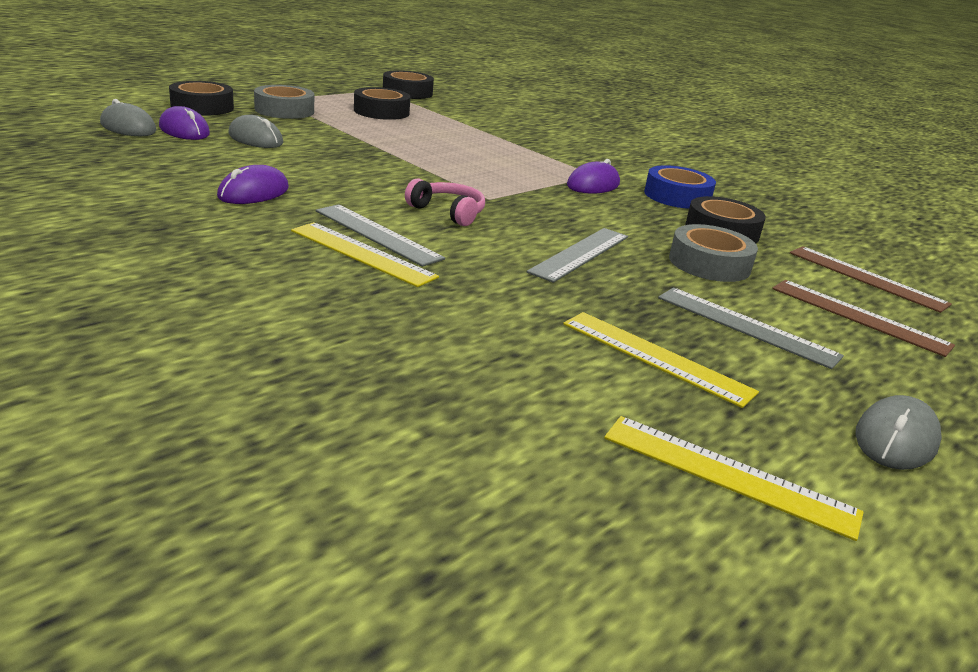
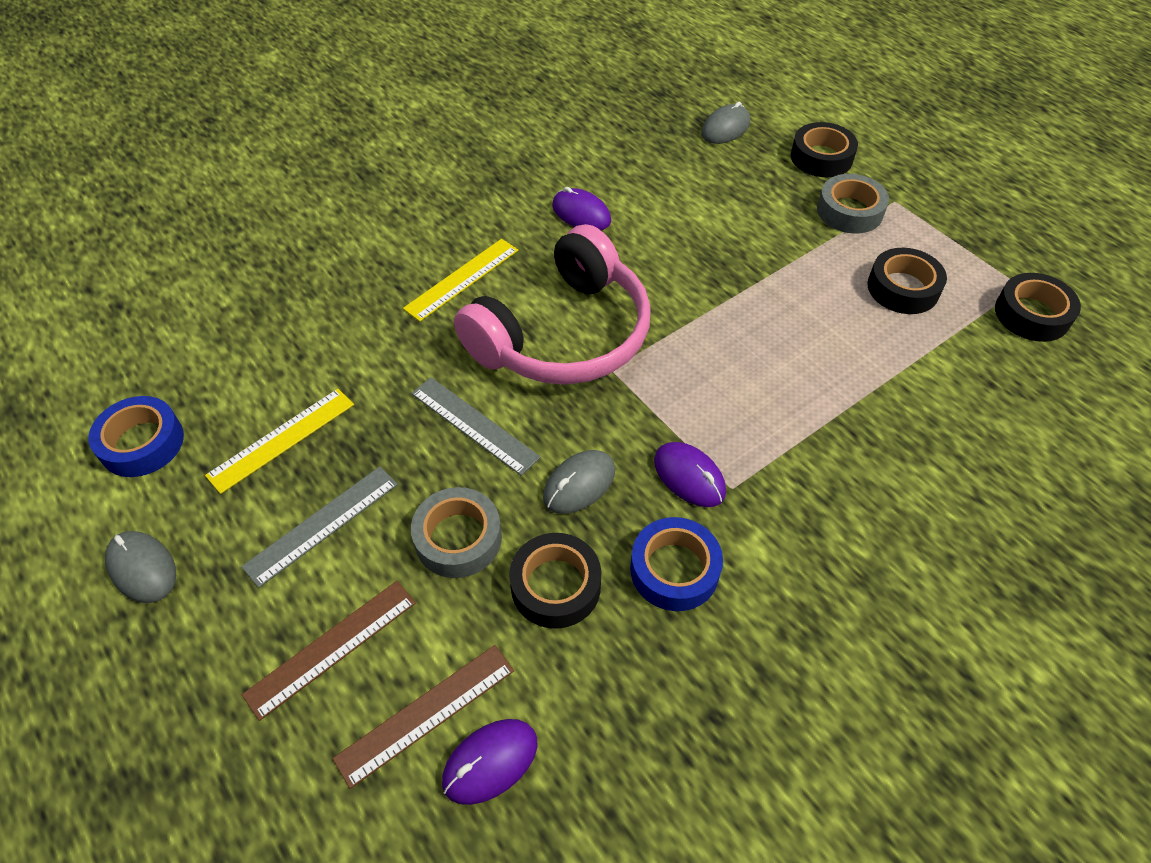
camera: 100 degrees right, 25 degrees up
purple mouse [159,106,210,140] -> purple mouse moved to [442,719,537,805]
grey mouse [228,115,283,148] -> grey mouse moved to [543,450,615,514]
grey ruler [316,204,445,267] -> none
pink headphones [405,178,485,226] -> pink headphones [454,224,651,385], size x2.49
yellow ruler [604,416,864,541] -> blue tape [88,396,184,477]

